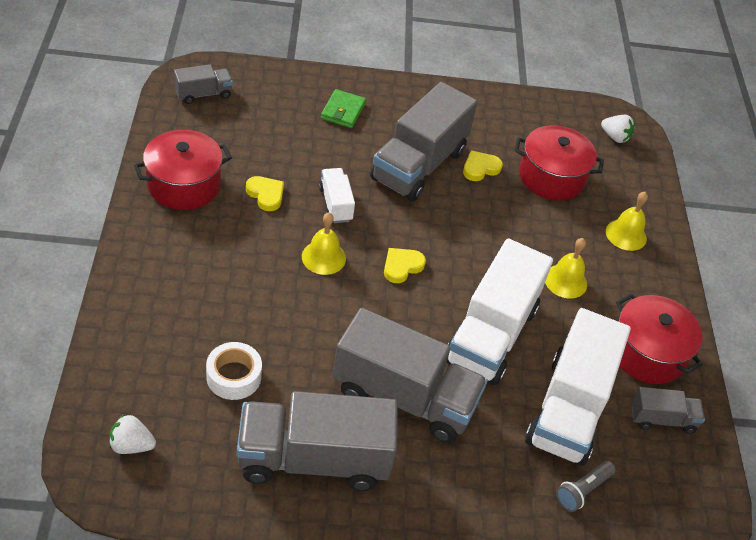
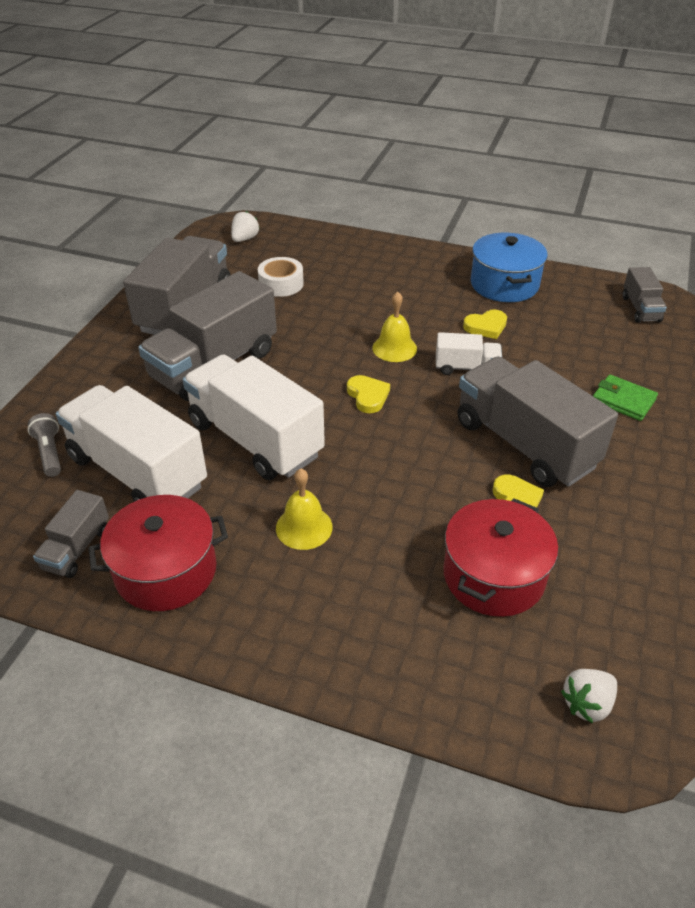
camera: 115 degrees right, 5 degrees down
red pot [134,130,232,210] -> blue pot [471,233,548,302]
yellow bell [606,192,648,251] -> none

